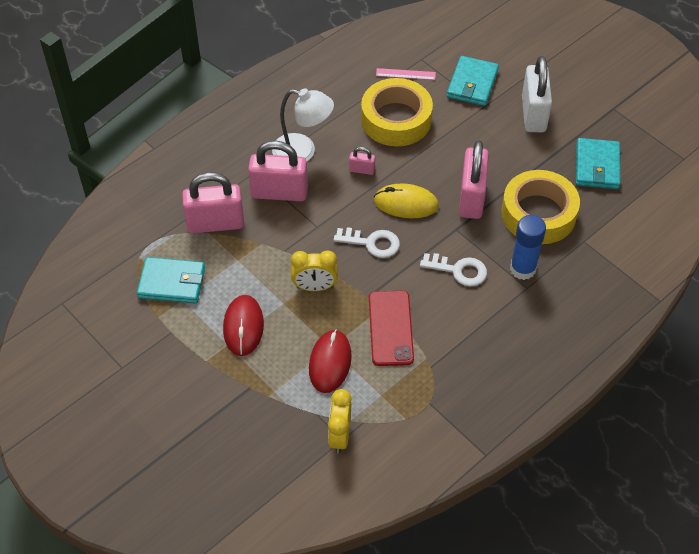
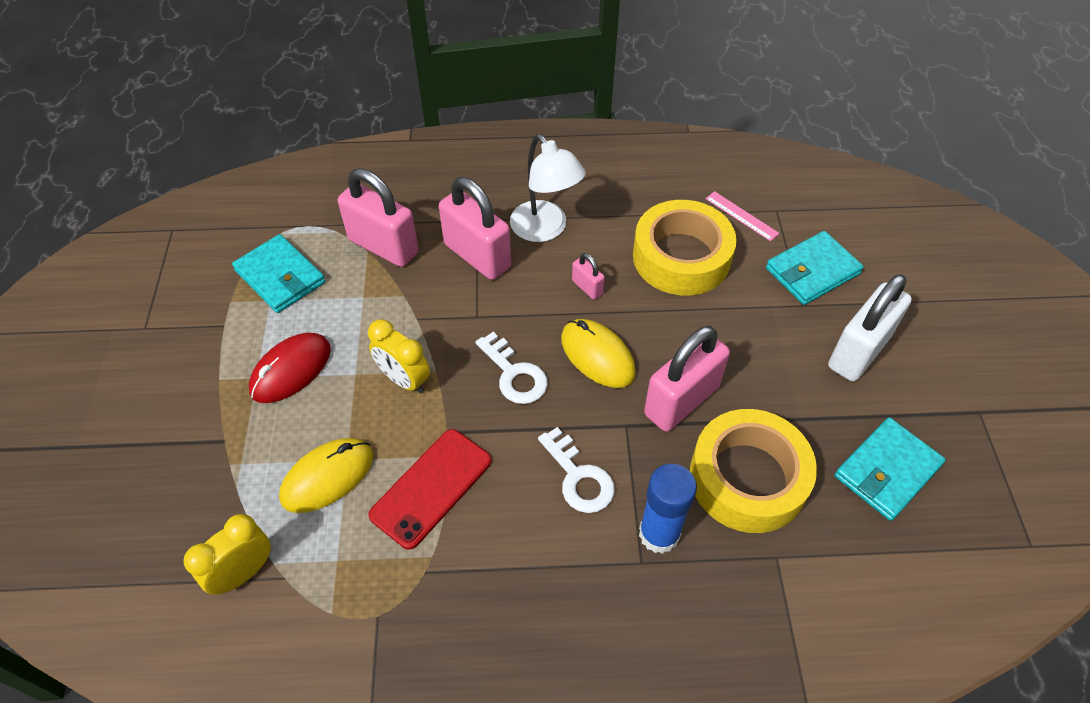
camera: 40 degrees right, 0 degrees up
red mouse [309,329,352,393] -> yellow mouse [279,438,373,513]

